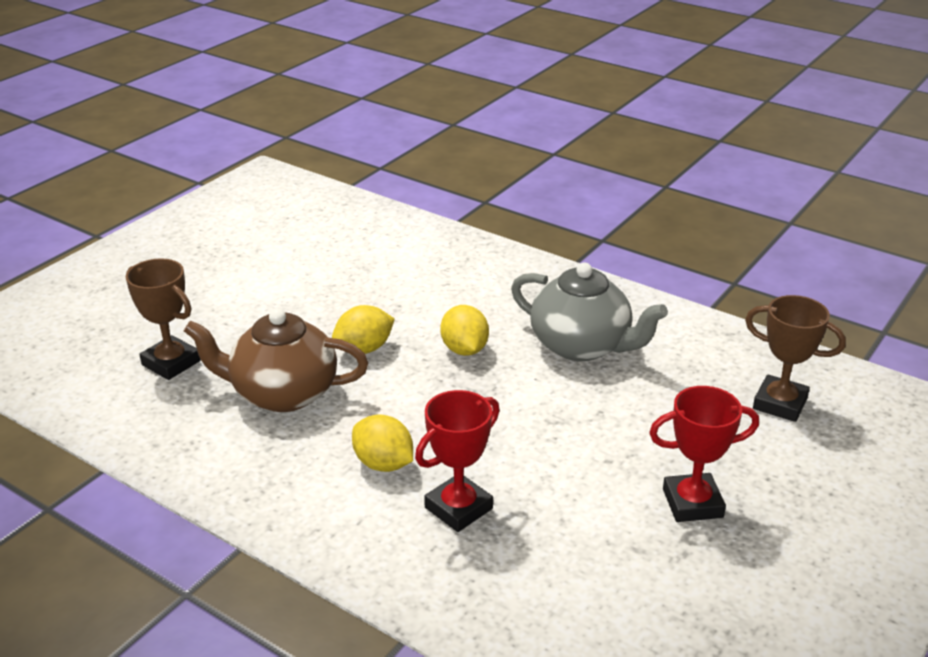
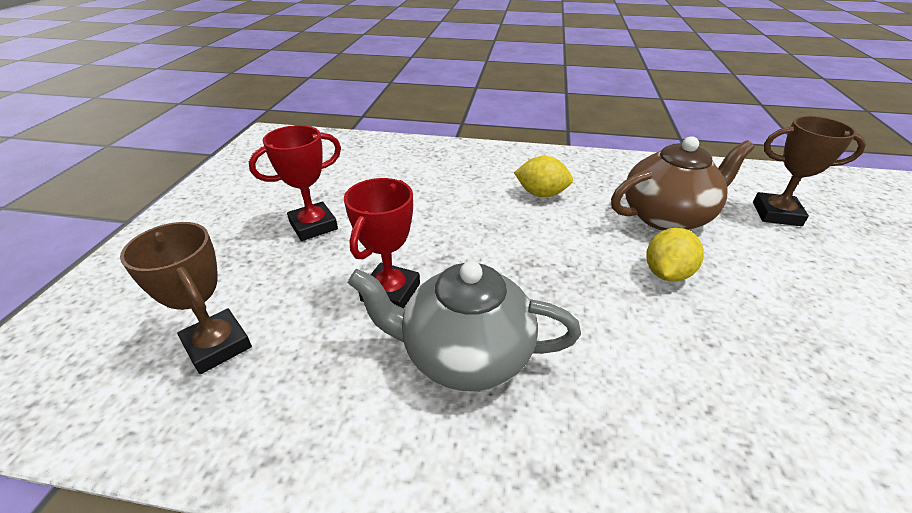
camera: 155 degrees right, 5 degrees up
red trophy [415,390,500,532] -> red trophy moved to [344,178,420,308]
yellow lemon [440,305,489,356] -> none
brown trophy [745,295,846,422] -> brown trophy turned 45 degrees clockwise [120,222,252,374]

